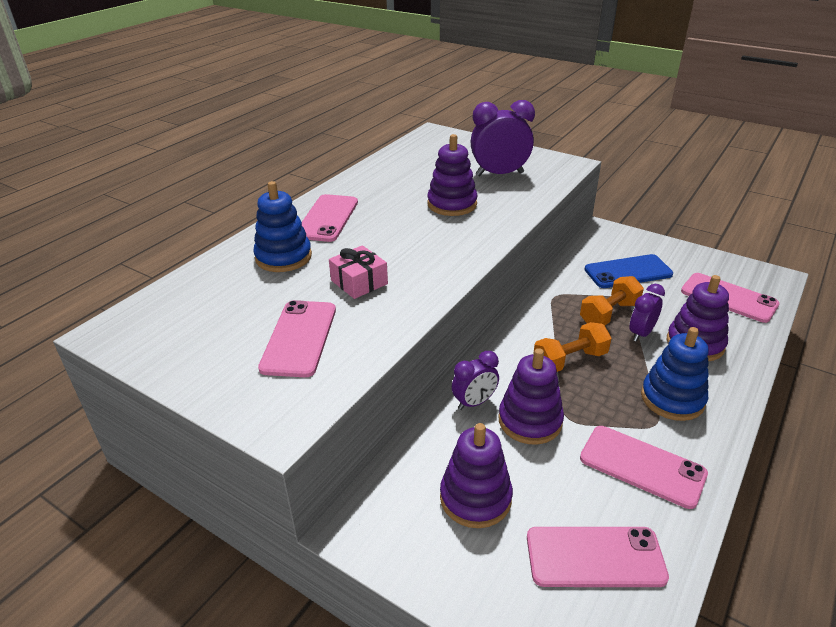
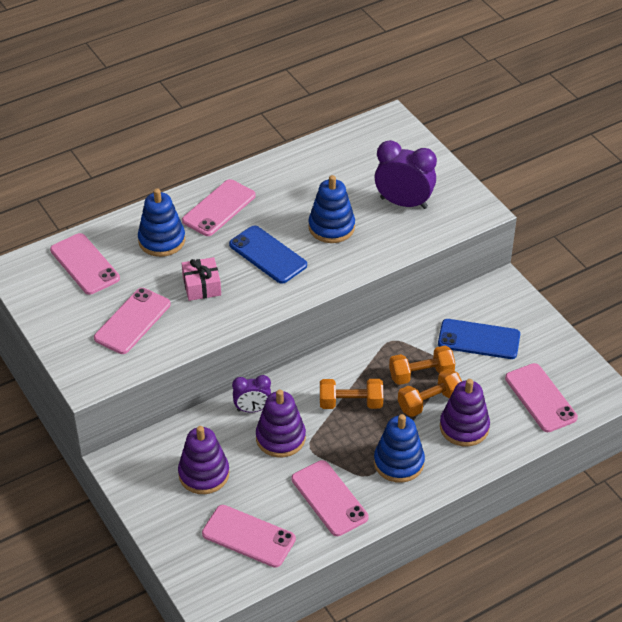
camera: 25 degrees right, 10 degrees up
purple stacking toy [427,134,477,216] -> blue stacking toy [308,175,355,243]
purple clock [629,284,665,342] -> orange dumbbell [398,369,462,417]
none -> pink phone [50,233,120,295]
none -> blue phone [229,226,307,284]

